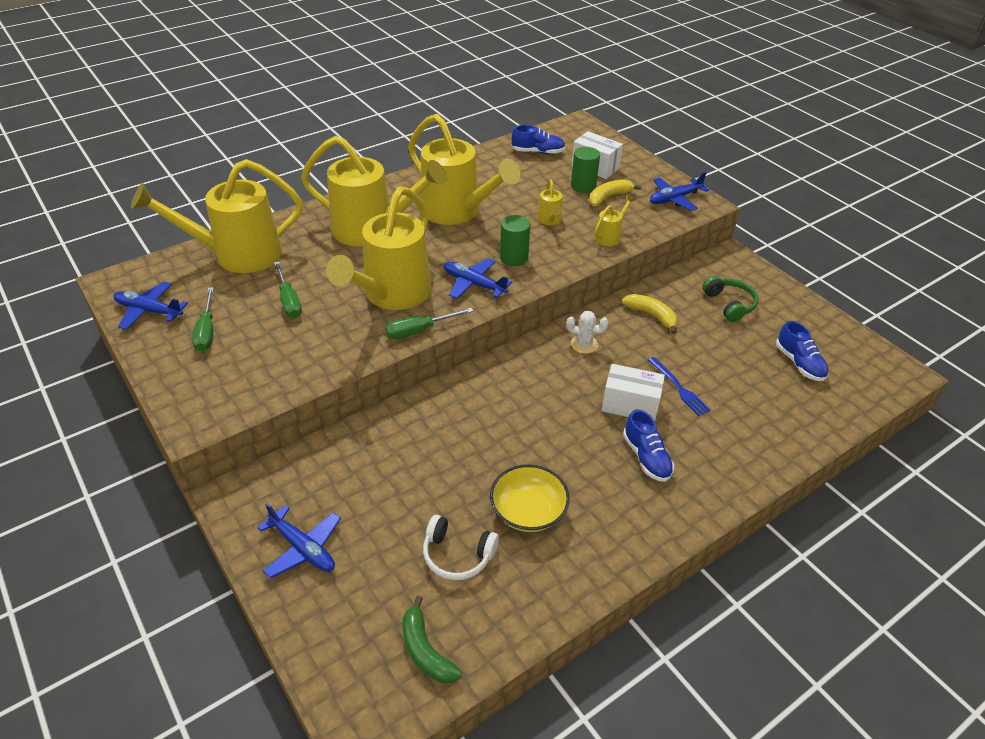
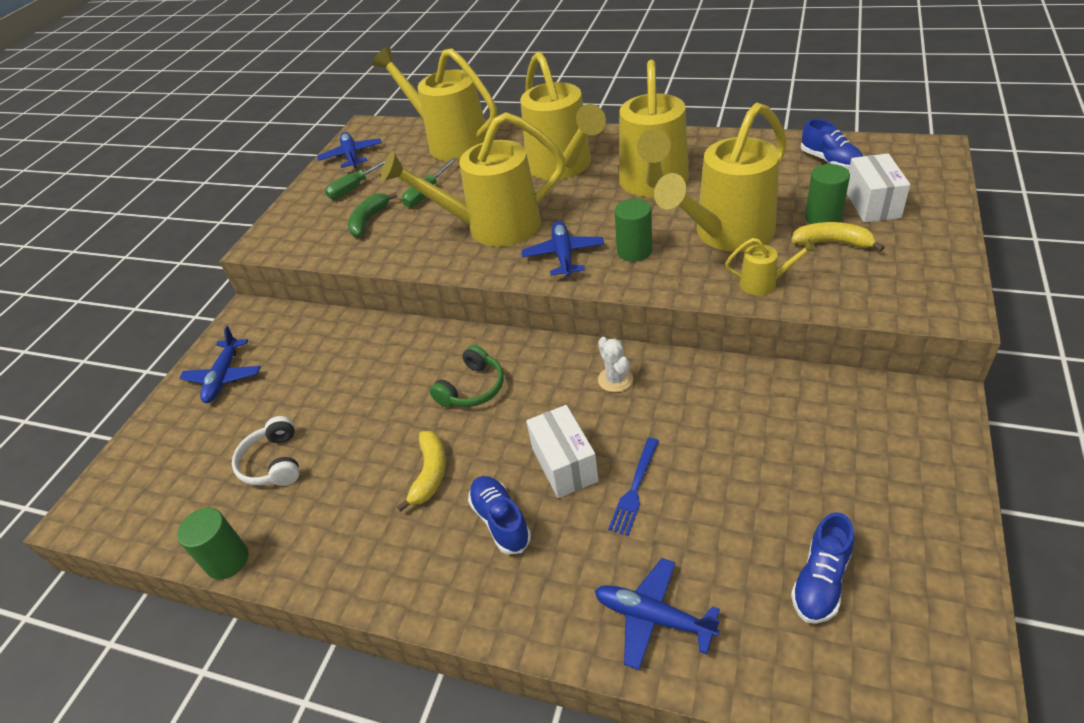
camera: 60 degrees right, 0 degrees up
green screwdriver [385,308,473,339] -> none
green banana [402,596,462,683] -> green banana moved to [348,192,397,237]
yellow bowl [490,464,570,532] -> none
yellow watering can [537,179,562,225] -> yellow watering can [654,103,787,252], size x2.39
yellow banana [622,294,678,334] -> yellow banana moved to [397,431,446,512]
blue shoe [623,409,674,482] -> blue shoe turned 120 degrees clockwise [468,476,531,554]
blue plane [650,172,709,211] -> blue plane moved to [595,558,720,670]
green headphones [702,276,759,322] -> green headphones moved to [430,345,504,407]
none -> green cylinder [177,508,248,580]

